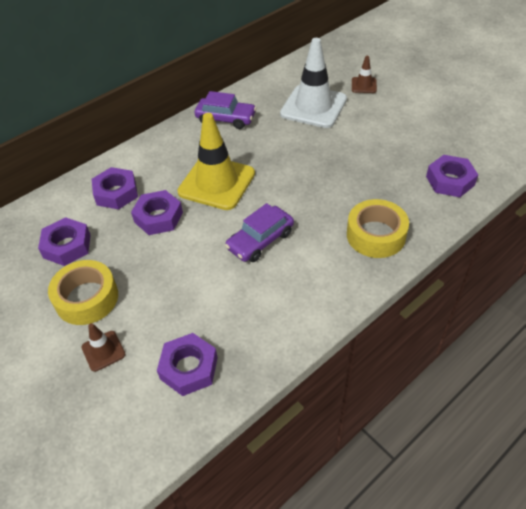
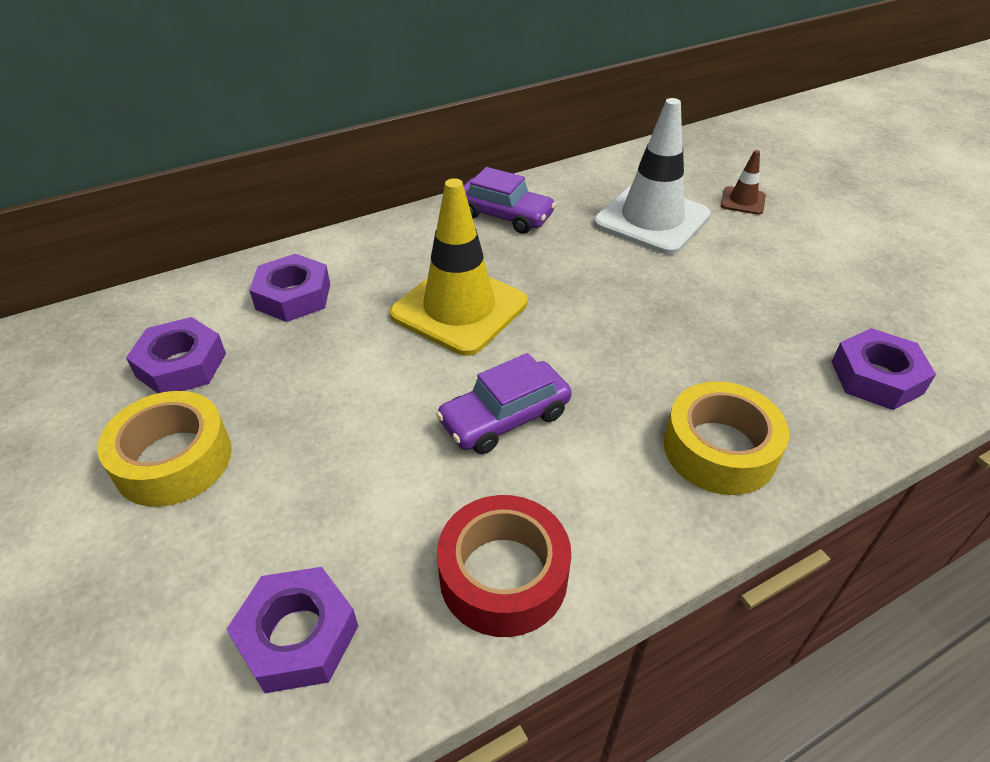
camera: 10 degrees right, 5 degrees down
brown traffic cone [82,323,125,372] -> none
purple nut [131,190,183,235] -> none
none -> red tape [437,495,571,637]

